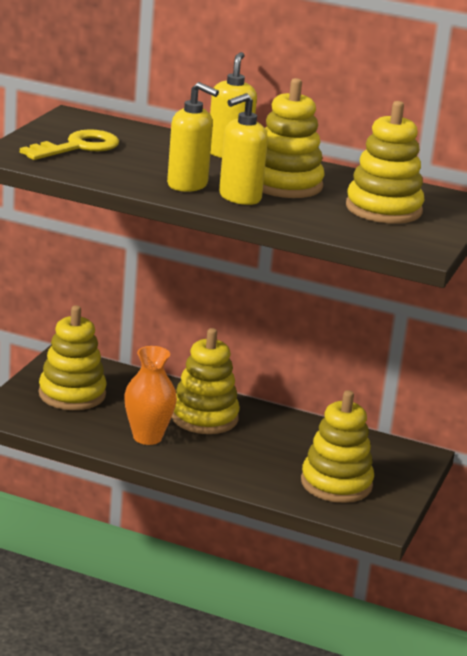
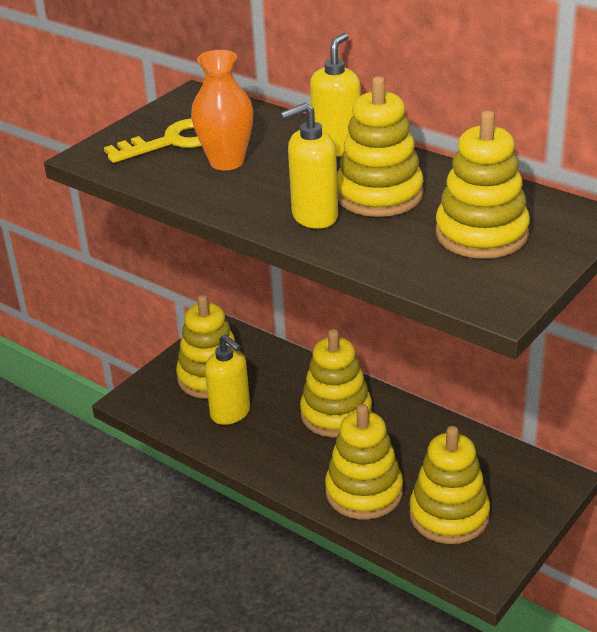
camera: 20 degrees right, 10 degrees up
orange vase [124,346,177,445] -> orange vase moved to [191,50,254,171]
yellow soap dispenser [167,82,219,192] -> yellow soap dispenser moved to [205,334,250,425]
none -> yellow stacking toy [325,404,403,519]

